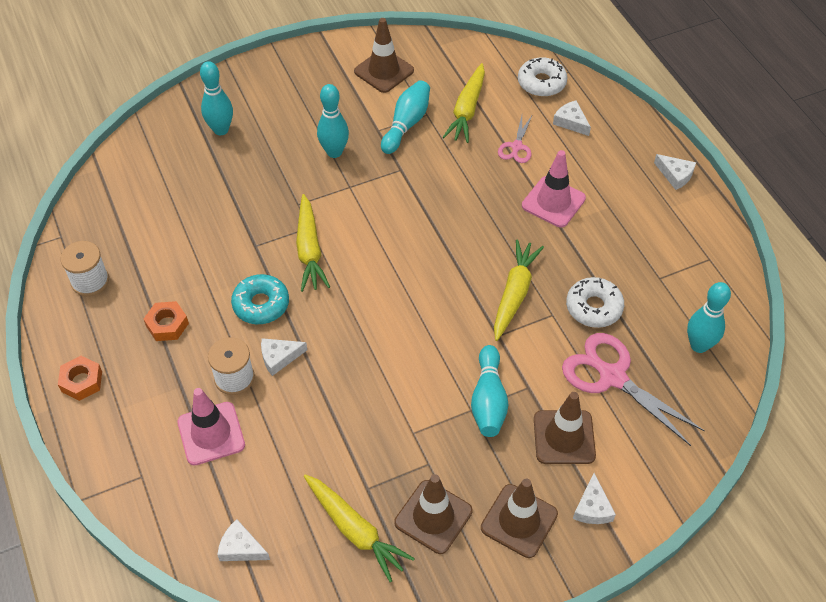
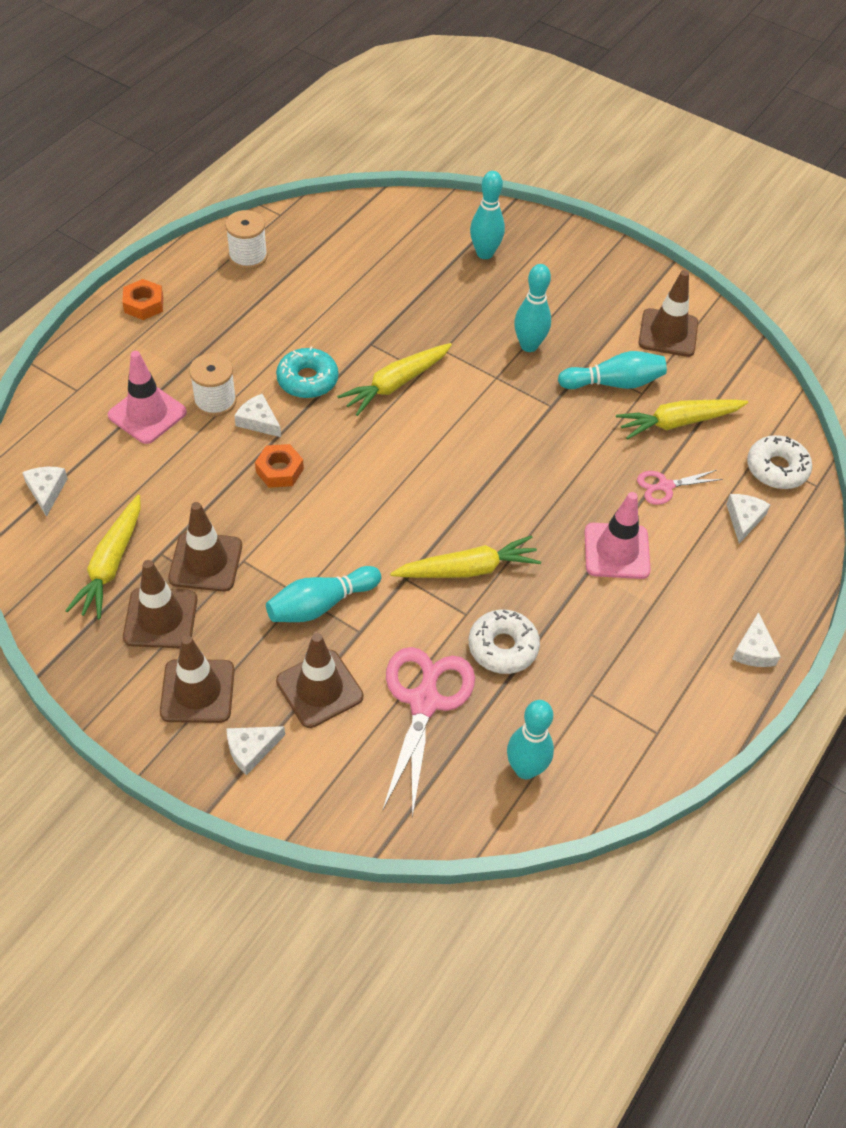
camera: 55 degrees right, 0 degrees up
orange nut [144,301,189,341] -> orange nut moved to [255,444,304,488]
none -> brown traffic cone [168,502,242,592]

